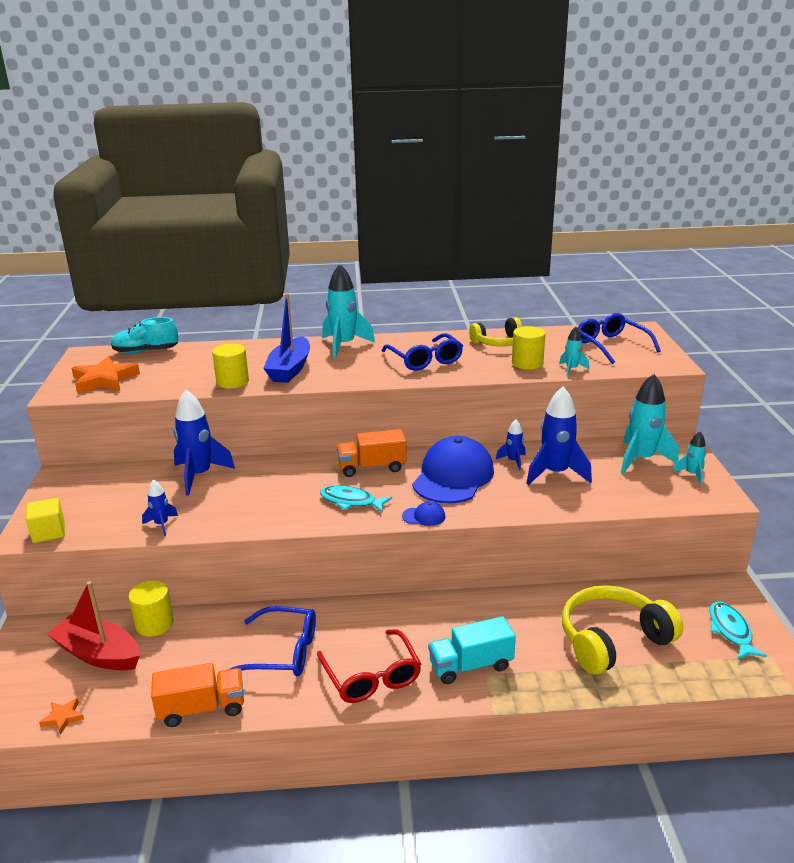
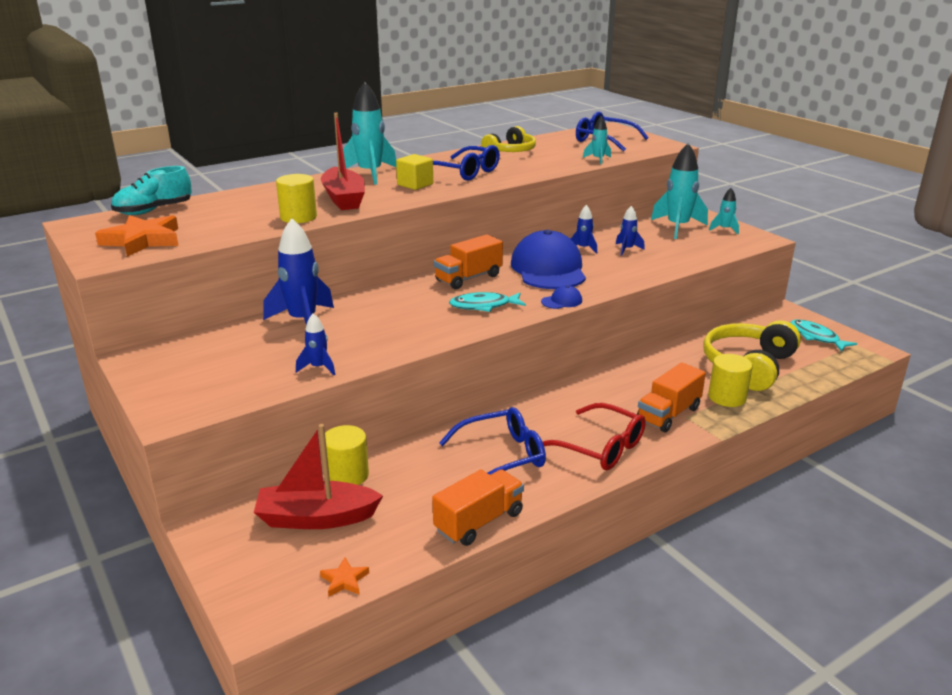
camera: 30 degrees left, 0 degrees up
yellow cube [26,498,65,543] -> yellow cube moved to [396,154,433,190]
blue boat [263,293,310,383] -> red boat [321,113,365,210]
turquoise truck [428,616,516,684] -> orange truck [637,362,706,432]
yellow cylinder [512,326,546,370] -> yellow cylinder moved to [708,354,753,407]
blue rocket [526,386,592,485] -> blue rocket [616,206,645,256], size x0.51

